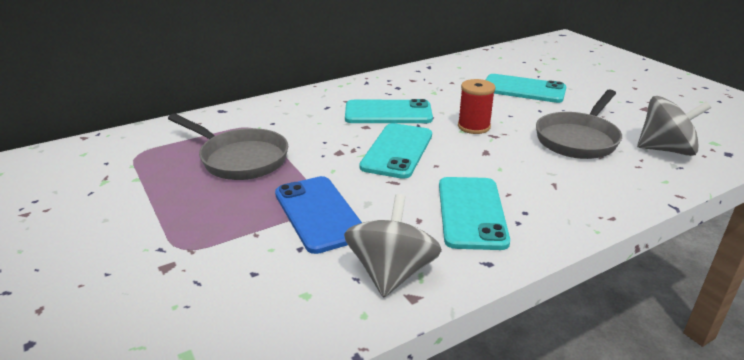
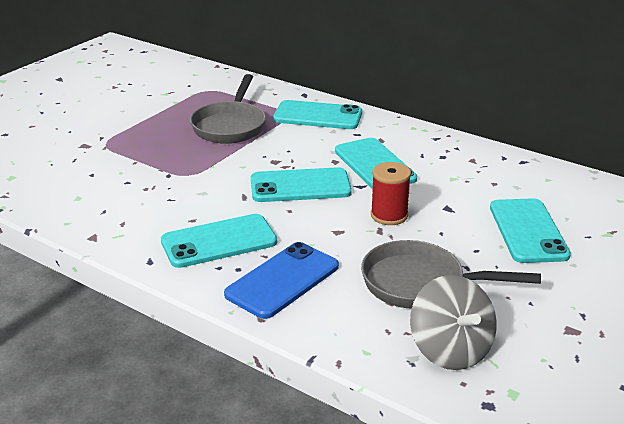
camera: 65 degrees right, 0 degrees up
blue phone [275,176,362,254] -> blue phone moved to [224,242,339,319]
grey spinning top [344,194,442,297] -> none
none -> turquoise phone [273,100,362,129]

